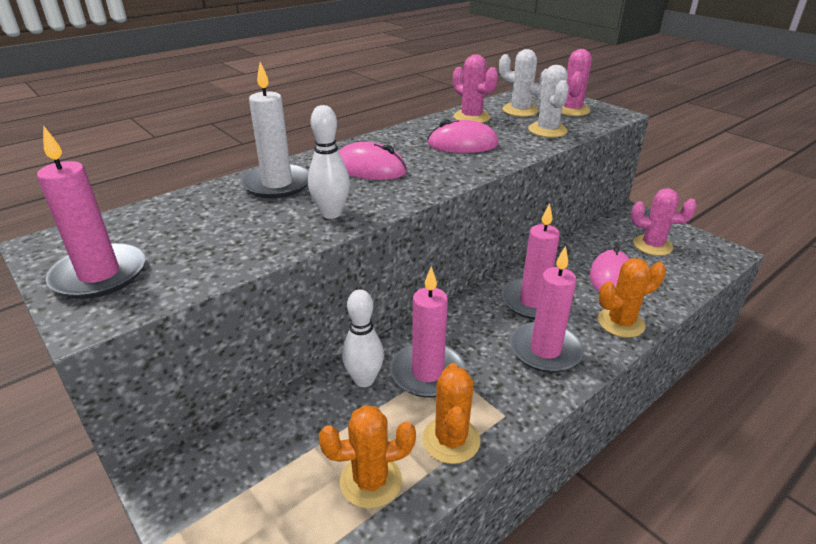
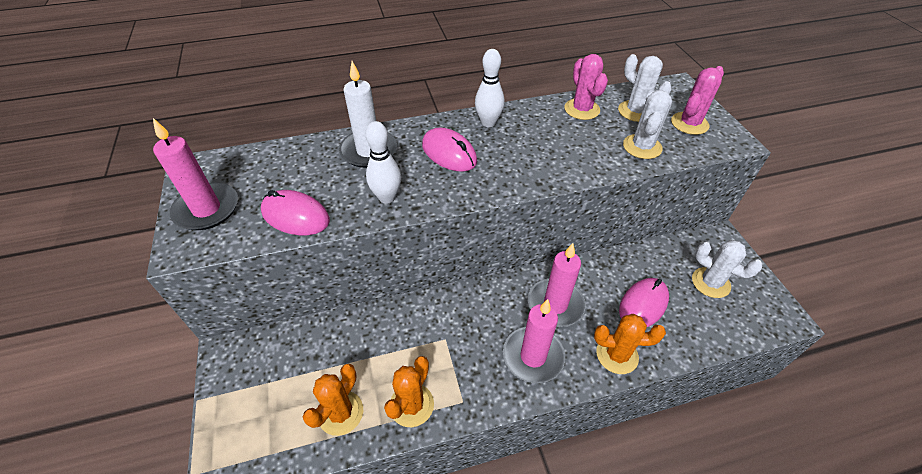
camera: 25 degrees right, 15 degrees up
orange cactus [319,405,416,509] -> orange cactus turned 75 degrees counterclockwise [303,364,363,436]
white bowling pin [342,289,384,387] -> white bowling pin moved to [475,49,504,127]
pink candle [390,266,466,398] -> none
pink mouse [427,119,499,153] -> pink mouse moved to [261,190,330,235]
pink cactus [631,188,697,256] -> white cactus [692,240,763,298]

